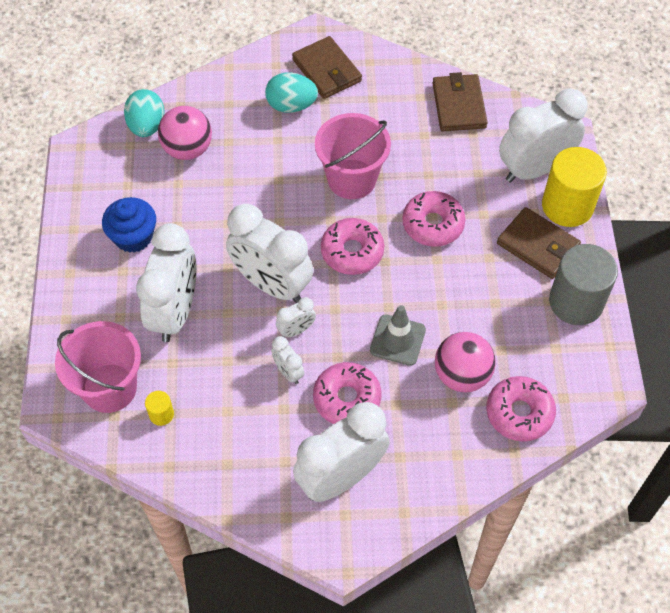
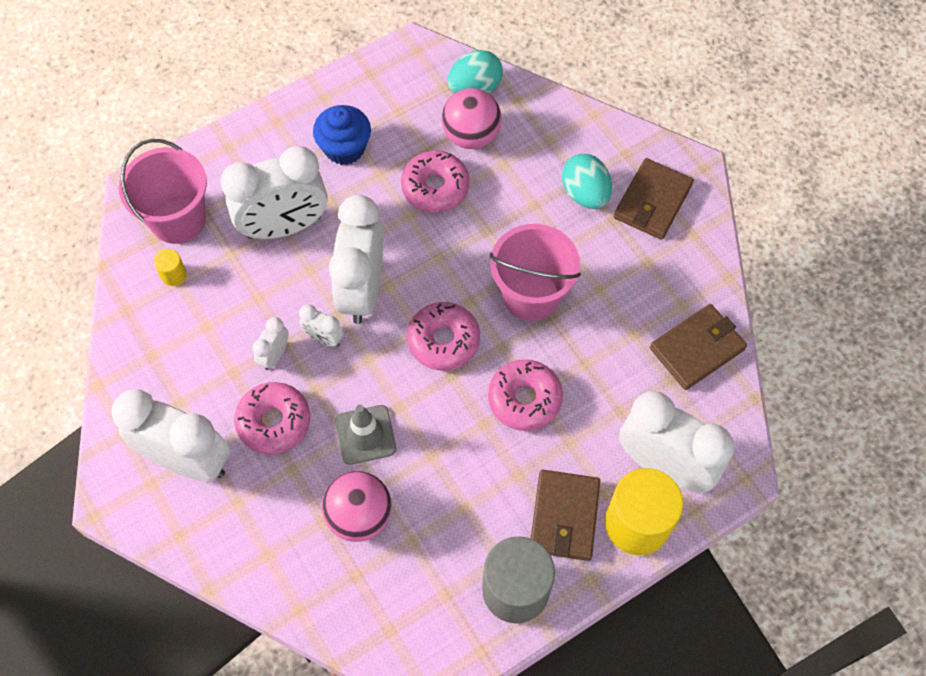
camera: 60 degrees right, 5 degrees up
pink donut [486,376,556,442] -> pink donut moved to [401,151,469,212]

